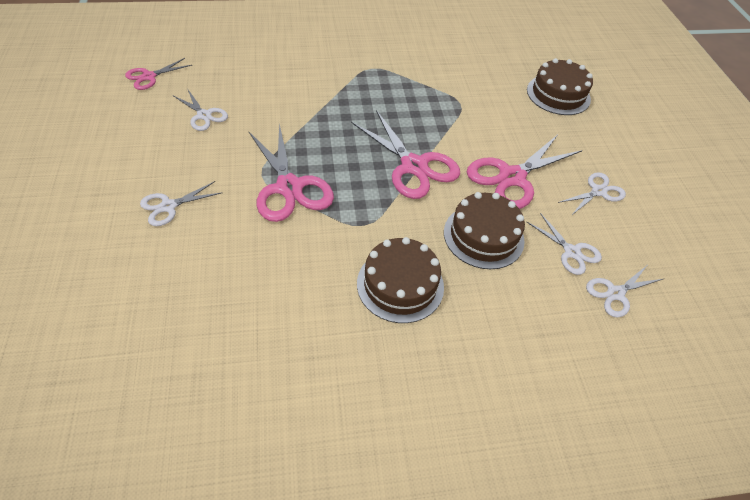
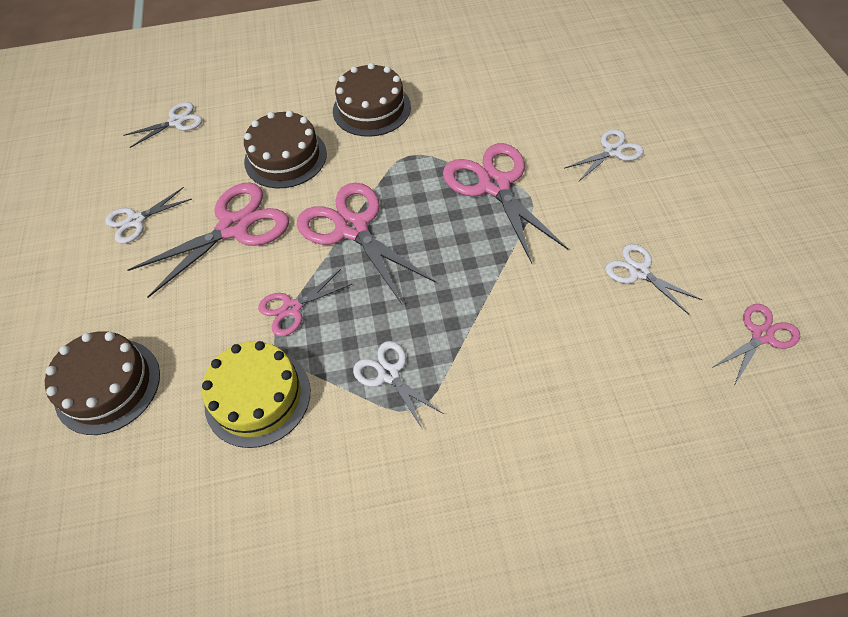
camera: 175 degrees left, 5 degrees up
white scissors [527,213,602,275] -> white scissors moved to [353,341,443,430]
none -> yellow cake [202,341,310,448]
none -> pink scissors [258,269,352,336]

